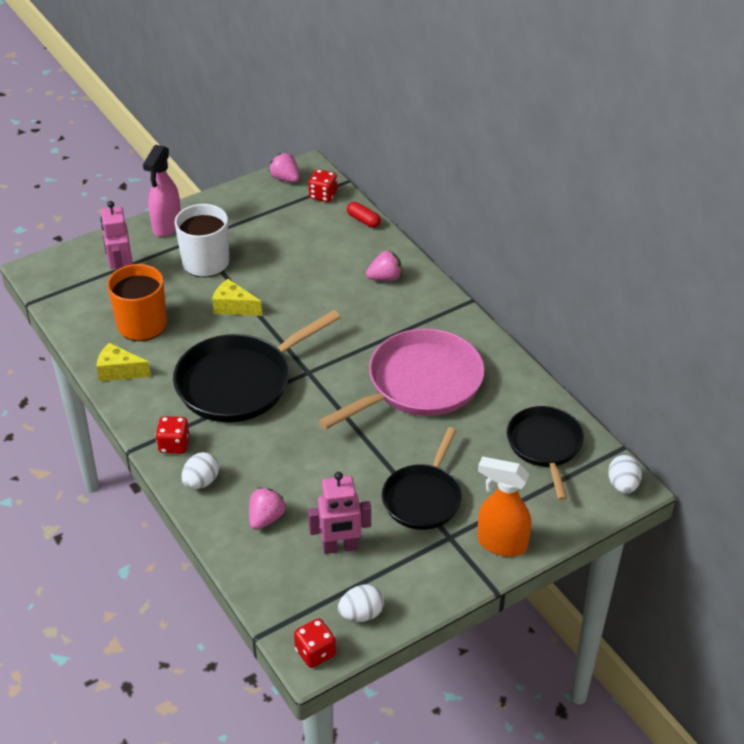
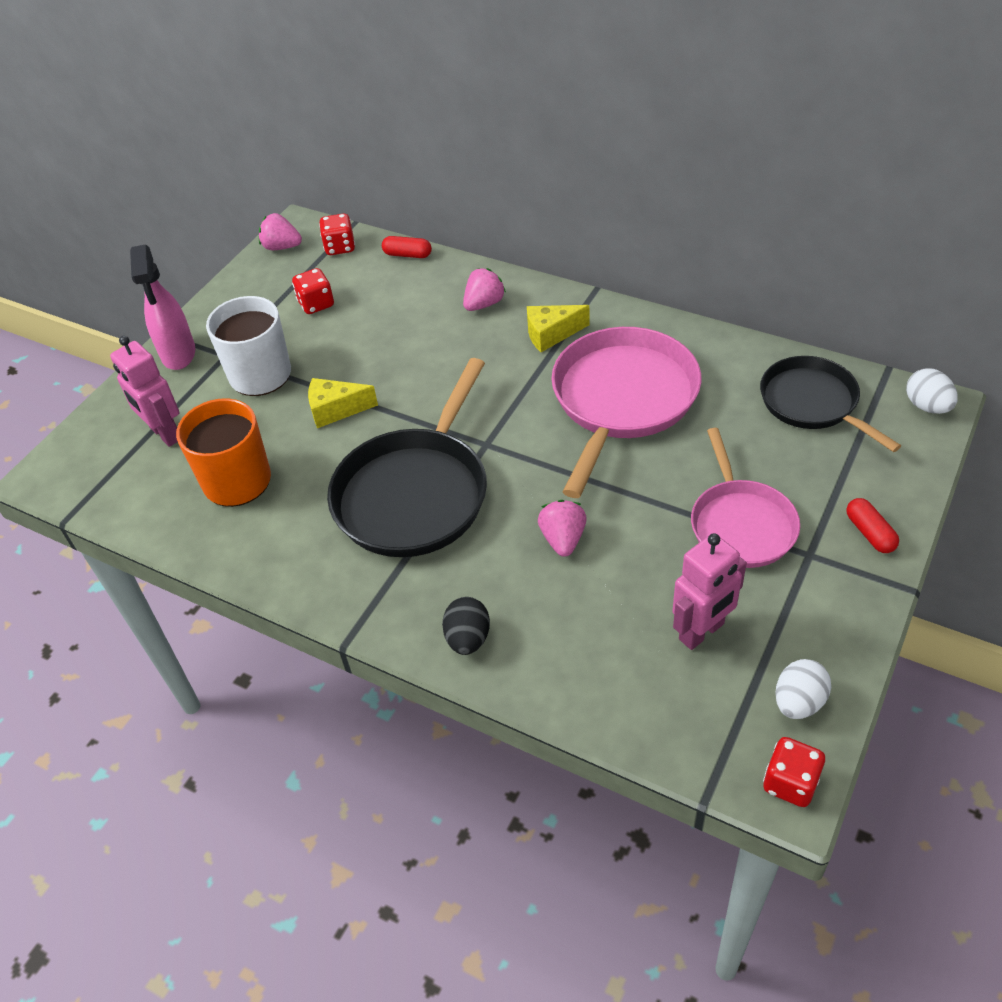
camera: 25 degrees left, 5 degrees up
yellow cheese [96,343,151,381] -> yellow cheese moved to [527,305,589,352]
red dice [155,416,190,454] -> red dice moved to [292,268,334,314]
white egg [181,452,219,489] -> black egg [442,597,490,655]
pink strawberry [249,487,286,530] -> pink strawberry moved to [538,500,587,557]
black pan [382,427,462,530] -> pink pan [691,428,800,568]
orange spray bottle [477,457,532,557] -> red capsule [846,498,899,553]

